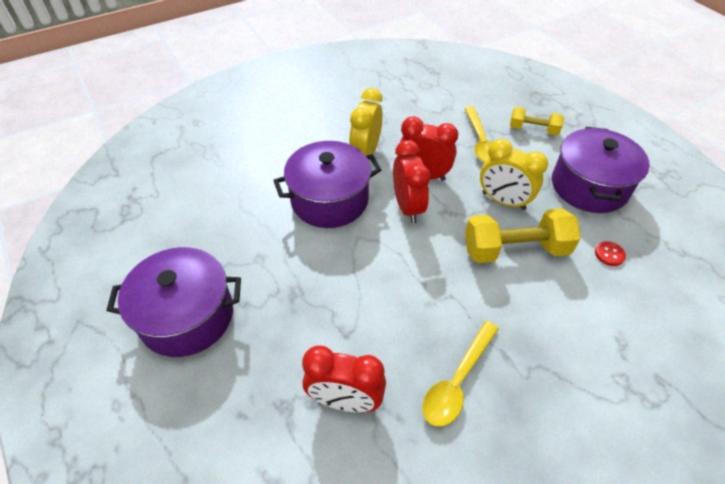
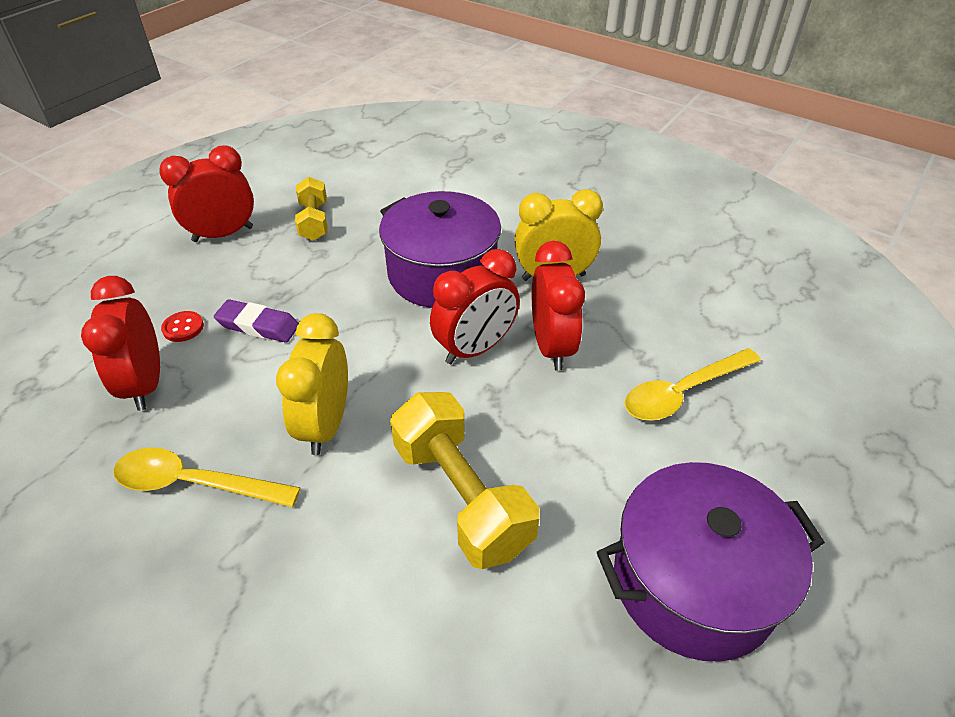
camera: 65 degrees right, 5 degrees down
purple pot [106,247,241,357] -> red clock [159,146,254,242]
yellow clock [480,139,548,210] -> yellow clock moved to [276,313,348,455]
yellow dumbbell [510,107,564,135] -> yellow dumbbell moved to [295,177,328,241]
red button [595,241,626,266] -> red button moved to [161,311,204,342]
none -> purple eraser [214,299,299,343]

